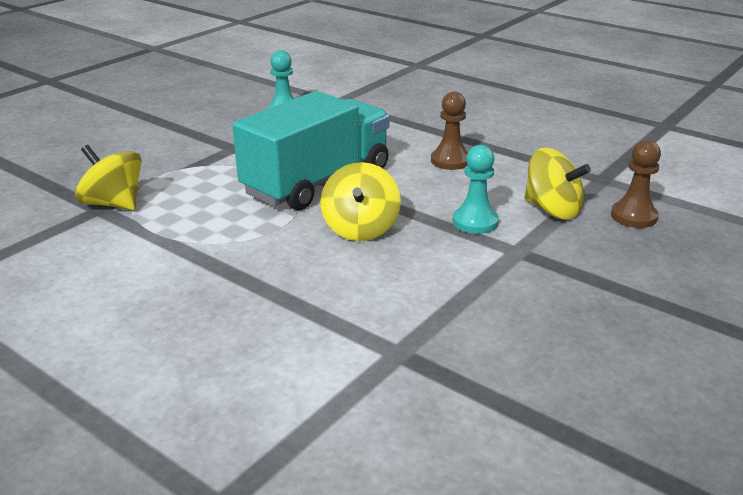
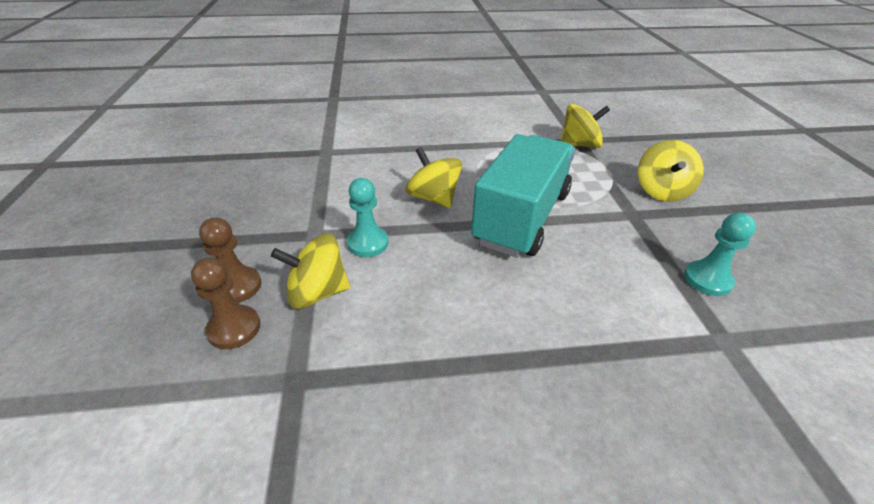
camera: 135 degrees right, 10 degrees up
turquoise truck [233,91,390,210] -> turquoise truck turned 150 degrees counterclockwise [471,134,575,258]
brown pawn [431,91,468,170] -> brown pawn moved to [199,218,261,303]
none -> yellow spinning top [638,140,704,202]

